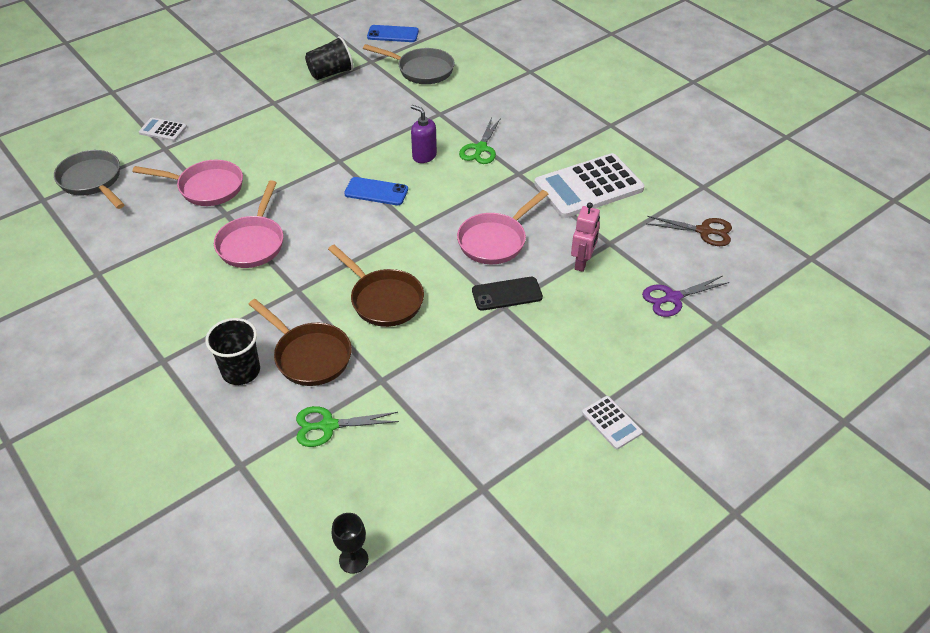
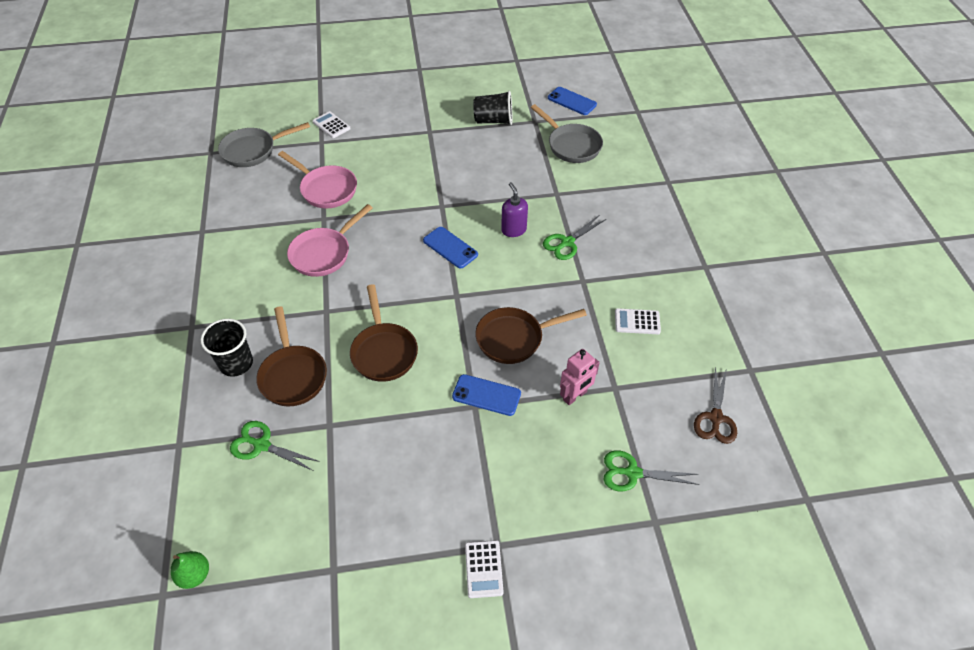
camera: 30 degrees right, 5 degrees up
grey pan [54,150,125,209] -> grey pan turned 105 degrees counterclockwise [218,122,310,167]
black goblet [332,513,368,574] -> green pear [171,551,209,589]
pink pan [457,190,548,264] -> brown pan [475,307,587,364]
black phone [472,277,543,311] -> blue phone [452,374,521,416]
white calculator [534,153,644,218] -> white calculator [615,308,661,334], size x0.46
purple scissors [642,276,729,317] -> green scissors [604,450,699,491]
brown scissors [646,216,732,246] -> brown scissors turned 60 degrees clockwise [694,367,737,444]

